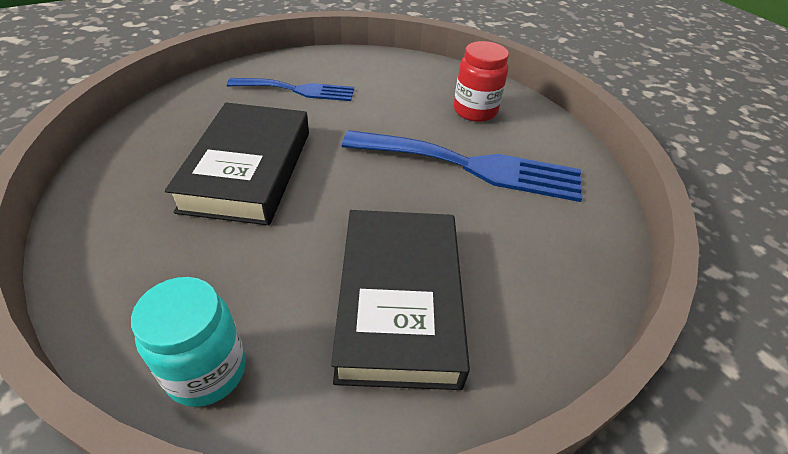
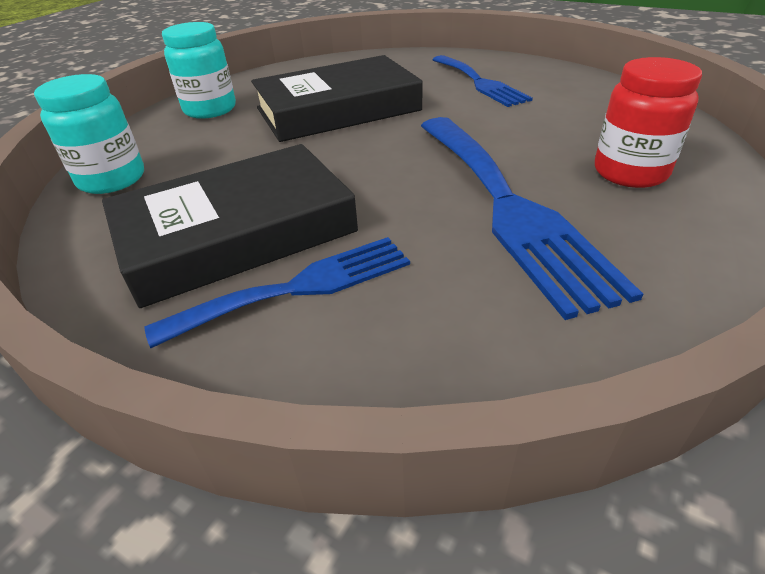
camera: 65 degrees right, 5 degrees down
none -> blue fork [144,237,410,348]
none -> turquoise jar [162,22,236,119]

